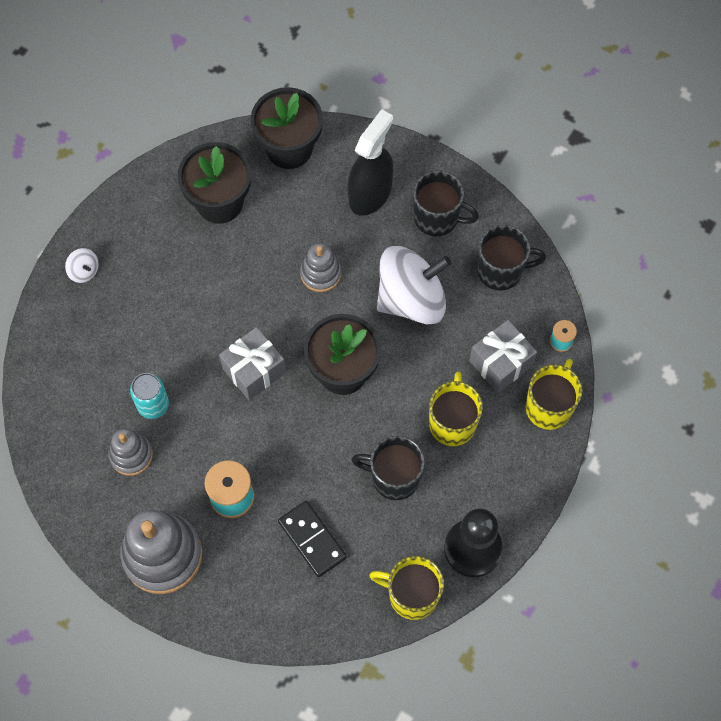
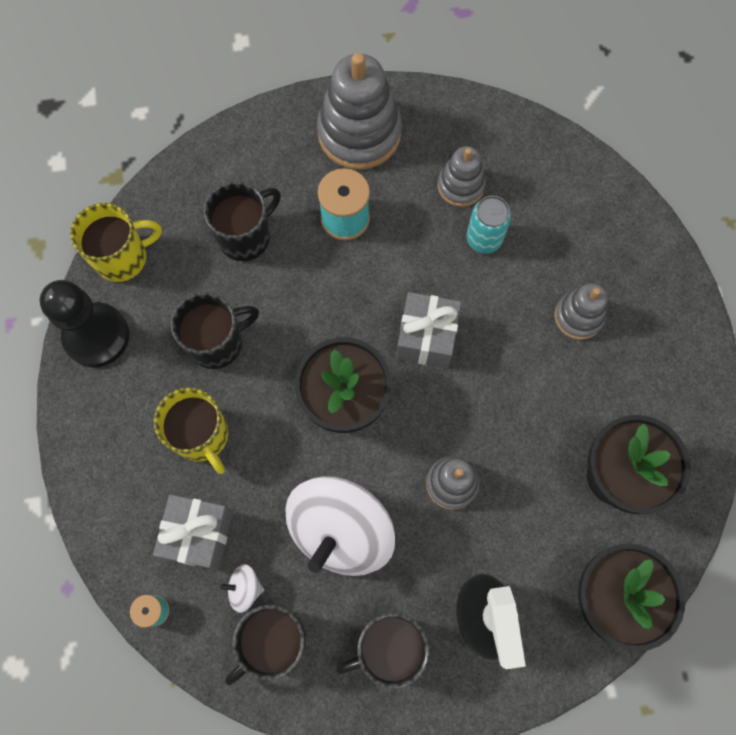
camera: 140 degrees right, 5 degrees up
white spinning top [65,248,99,283] -> white spinning top moved to [220,564,264,613]
black domino [278,501,347,577] -> black mug [204,181,281,261]
yellow mug [526,359,582,430] -> none
none -> grey stacking toy [554,283,608,340]

